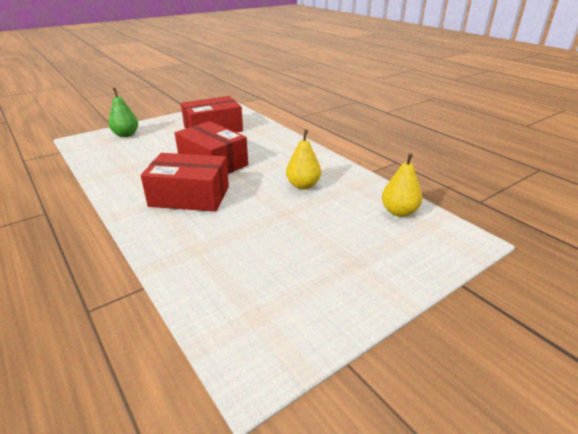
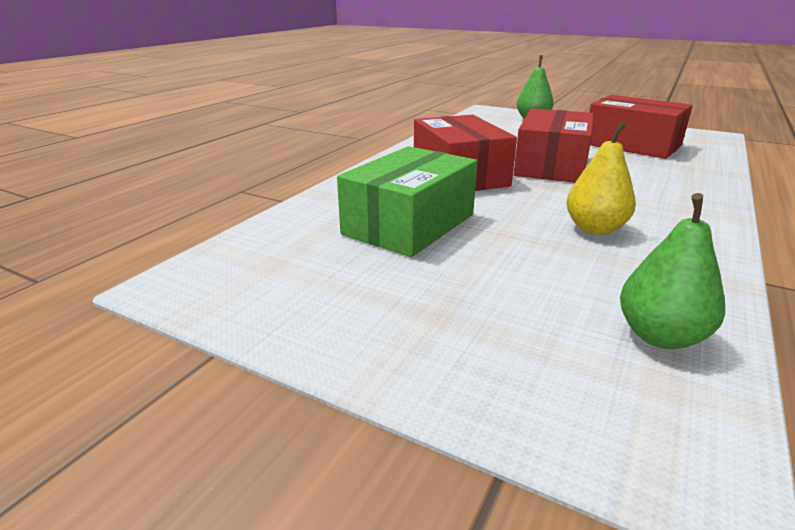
camera: 65 degrees right, 5 degrees down
yellow pear [382,153,422,217] -> green pear [620,193,725,349]
none -> green box [337,146,477,257]

